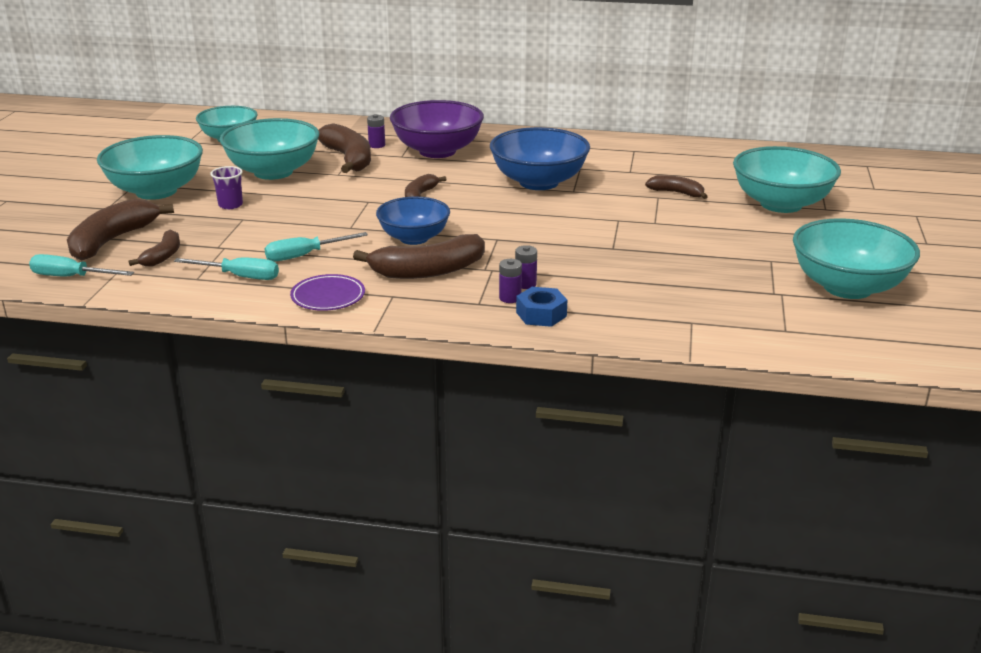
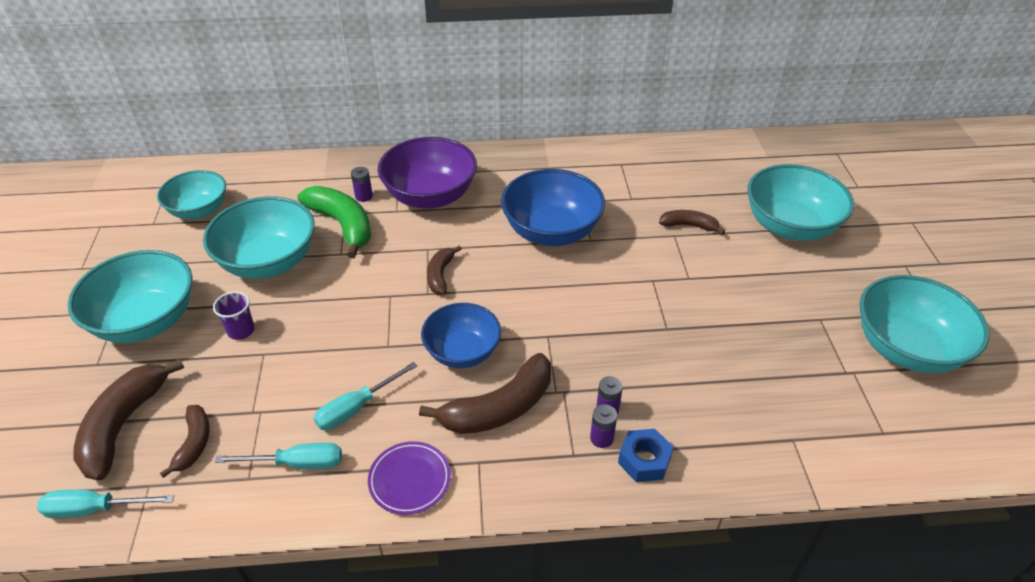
camera: 15 degrees left, 15 degrees up
brown banana [318,123,371,173] -> green banana [297,186,372,258]

